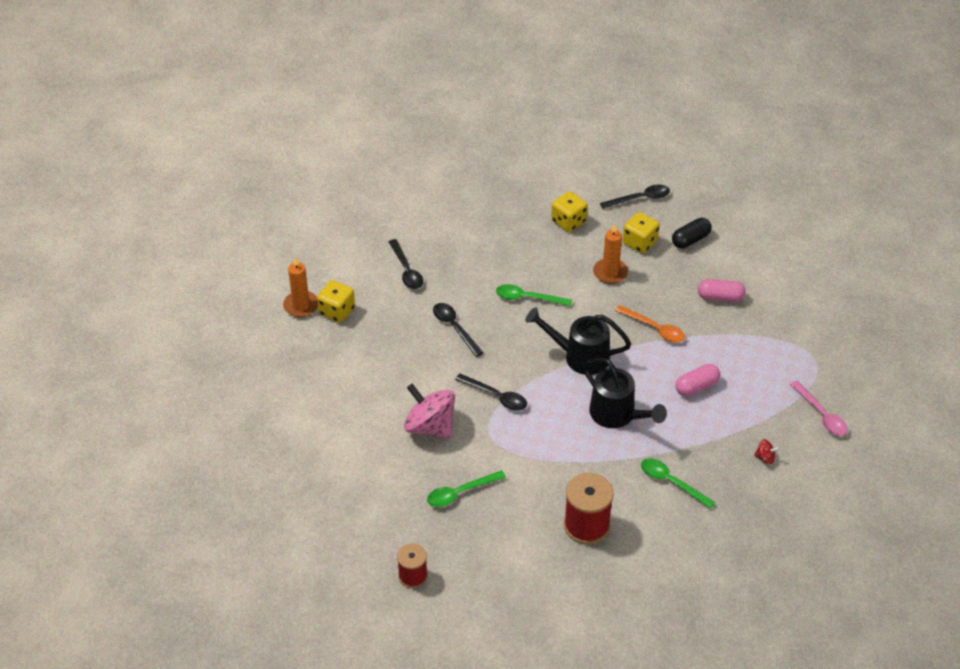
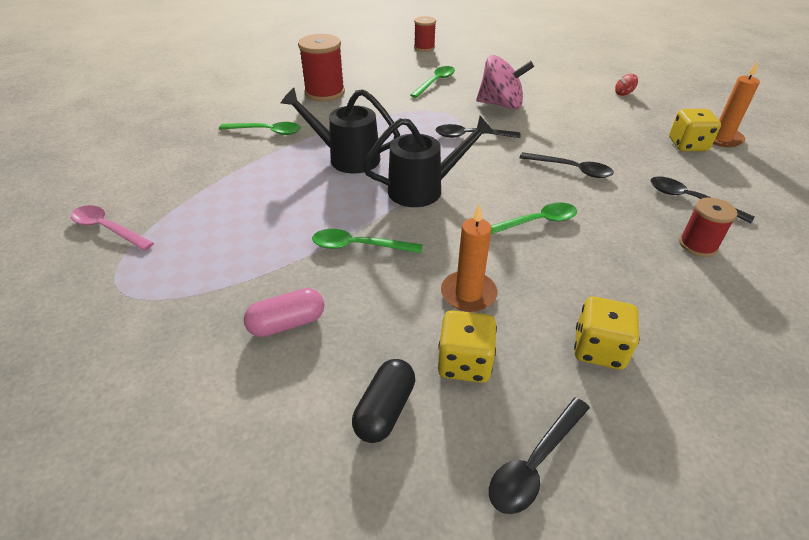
camera: 150 degrees right, 5 degrees down
orange spoon [615,305,685,342] -> green spoon [312,229,422,253]
pink capsule [675,364,720,396] -> none
red spinning top [754,439,779,464] -> red spinning top moved to [615,74,638,96]
none -> red spool [679,197,738,257]

